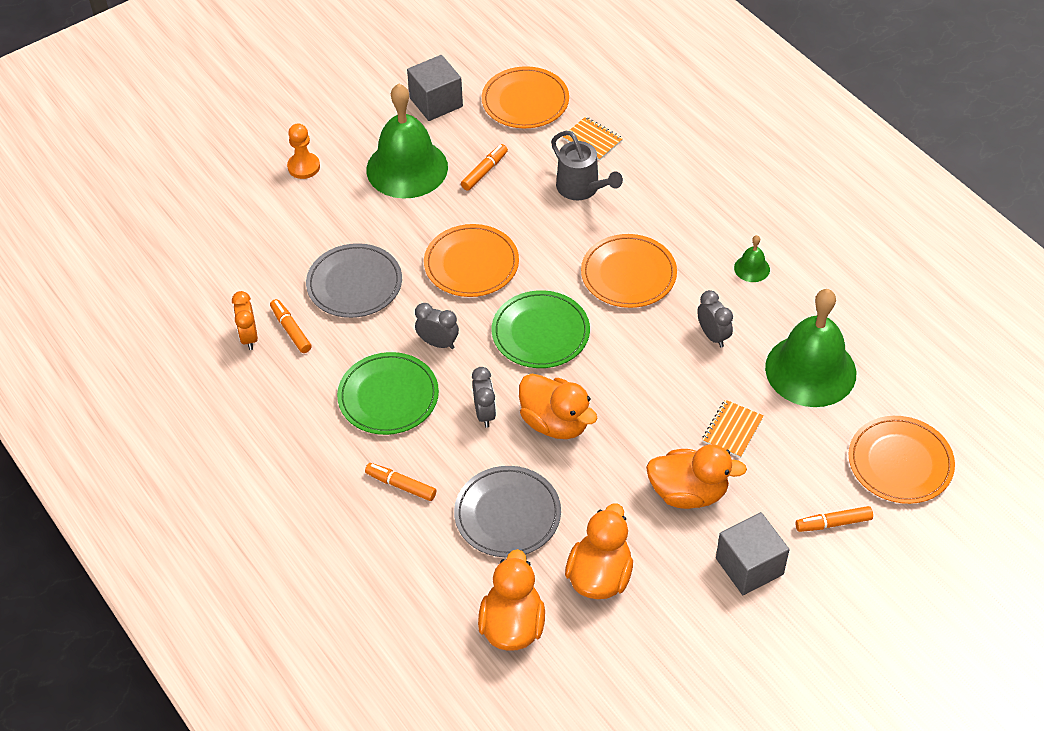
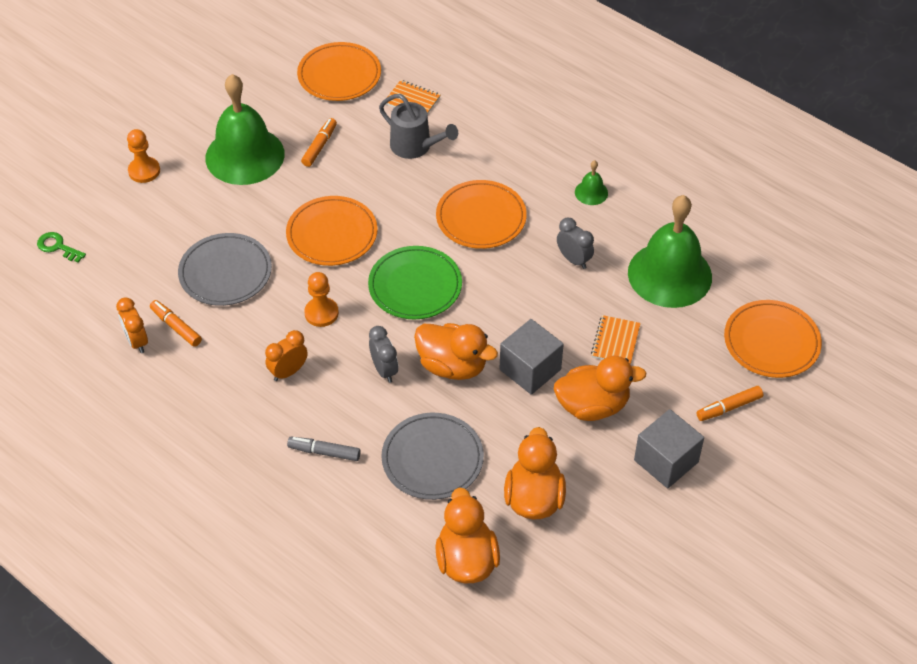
camera: 15 degrees left, 0 degrees up
green plate [337,352,439,435] -> orange clock [265,330,308,381]
orange marker [365,463,436,501] -> grey marker [287,437,361,461]
grey cube [407,55,463,121] -> grey cube moved to [500,319,564,395]
grey clock [415,303,459,349] -> orange pawn [304,272,339,327]
none -> green key [37,232,86,263]

